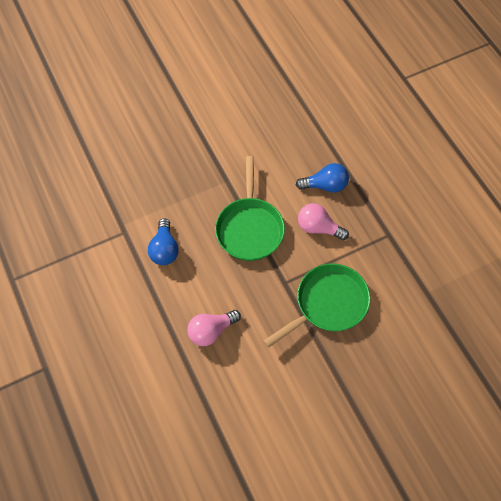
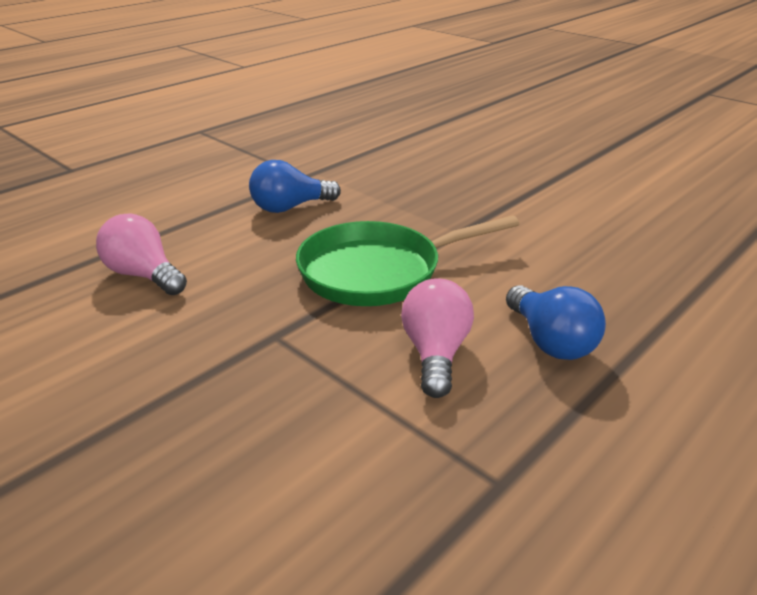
camera: 70 degrees right, 30 degrees down
green pan [263,263,370,348] -> none

